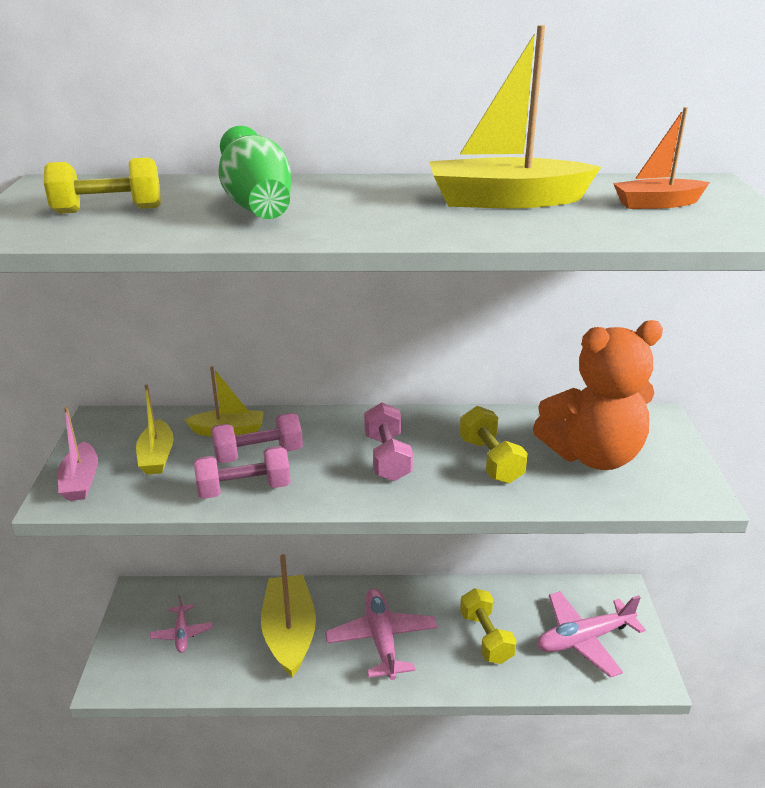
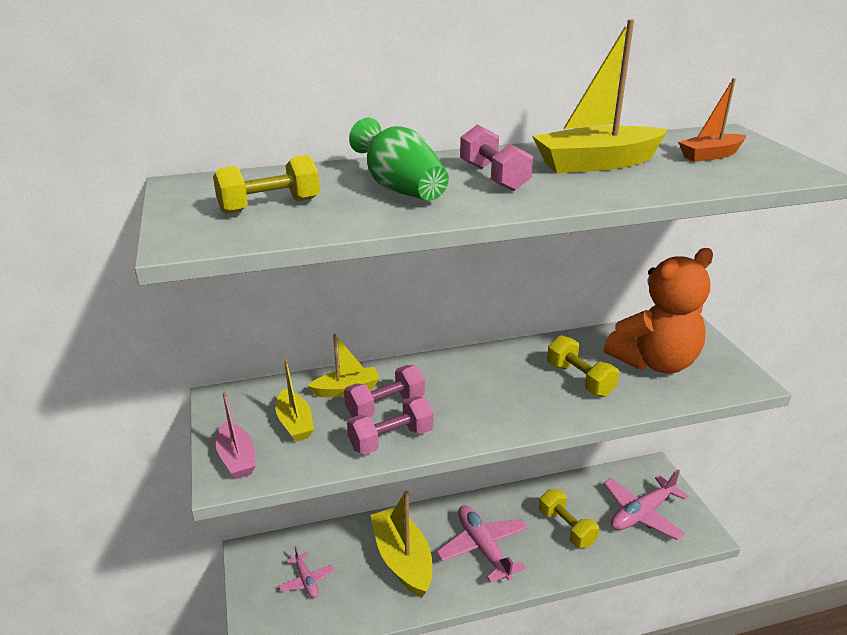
camera: 15 degrees left, 0 degrees up
pink dumbbell [364,402,413,481] -> pink dumbbell moved to [460,124,533,191]

